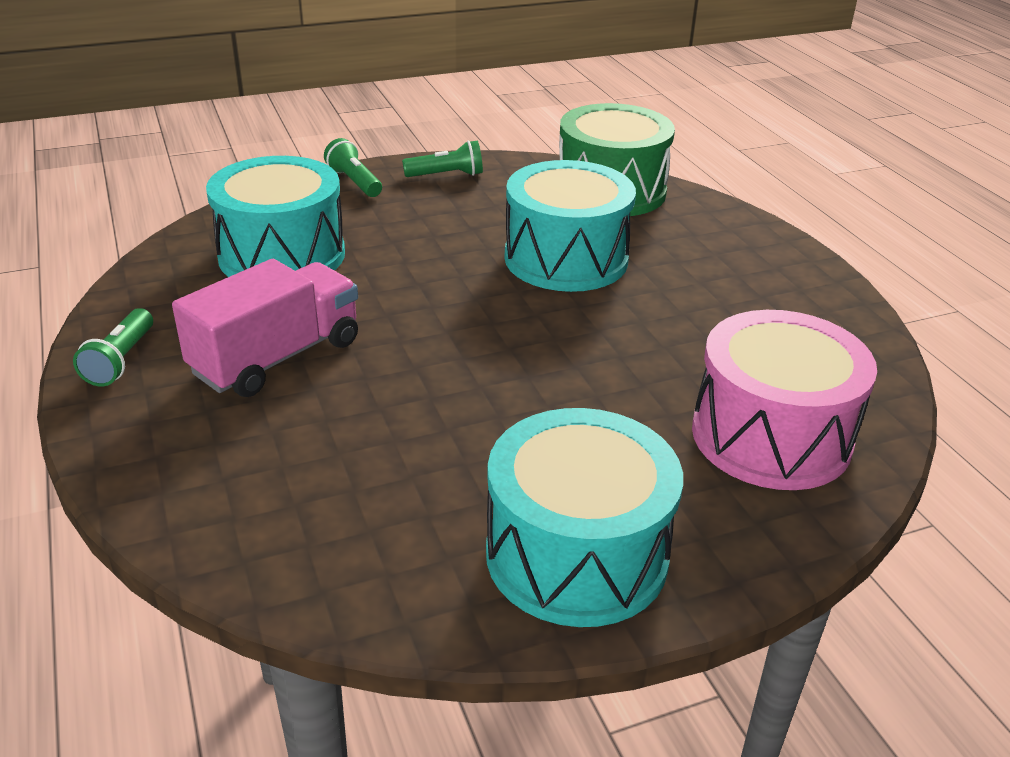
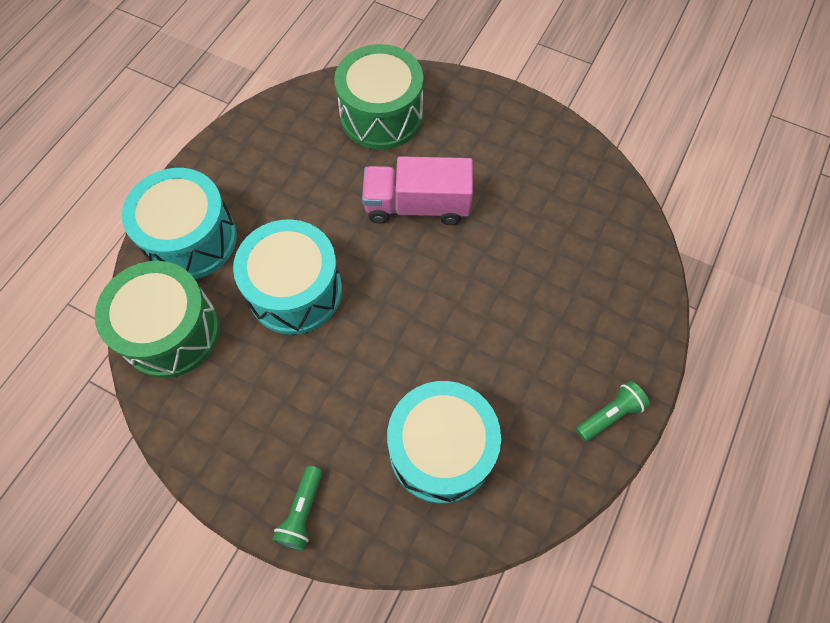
camera: 130 degrees left, 30 degrees up
pink truck [172,259,358,397] -> pink truck moved to [362,156,473,225]
green flashlight [402,140,483,177] -> none
turquoise drum [486,408,683,627] -> turquoise drum moved to [122,168,237,279]
pink drum [692,310,877,490] -> green drum [334,44,423,150]

